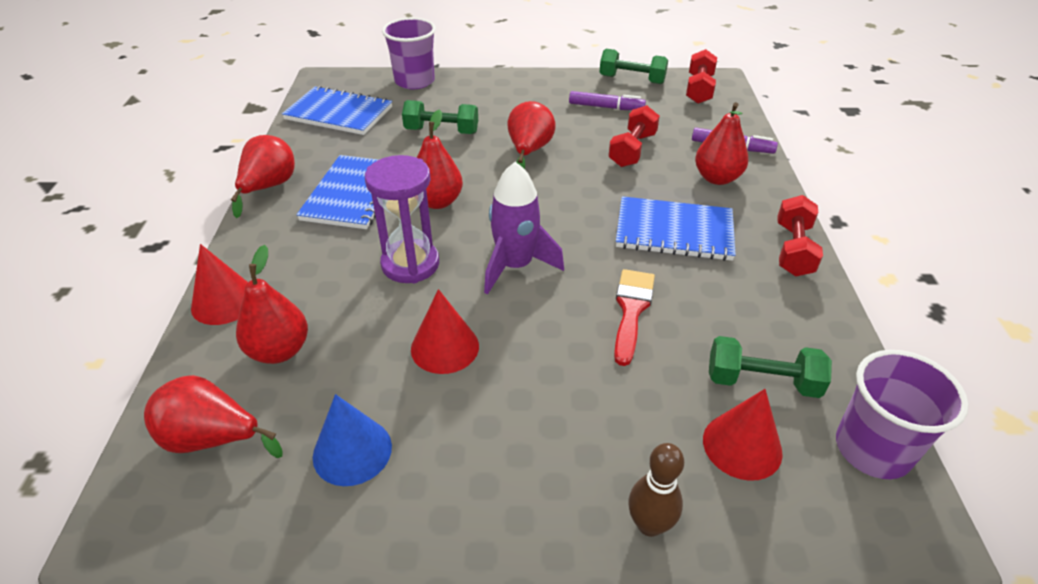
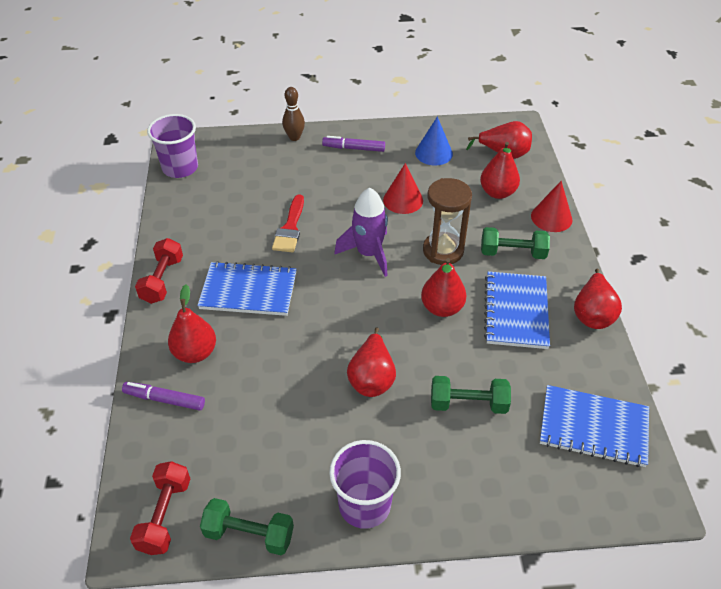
camera: 175 degrees right, 5 degrees up
purple hourglass [365,155,439,283] -> brown hourglass [423,178,472,265]
purple cup [382,18,436,89] -> purple cup moved to [329,440,401,529]
purple marker [569,91,646,110] -> purple marker moved to [322,136,385,152]
red dumbbell [608,105,660,167] -> none
red cone [703,389,783,481] -> none
green dumbbell [709,336,832,398] -> green dumbbell moved to [481,227,550,259]

